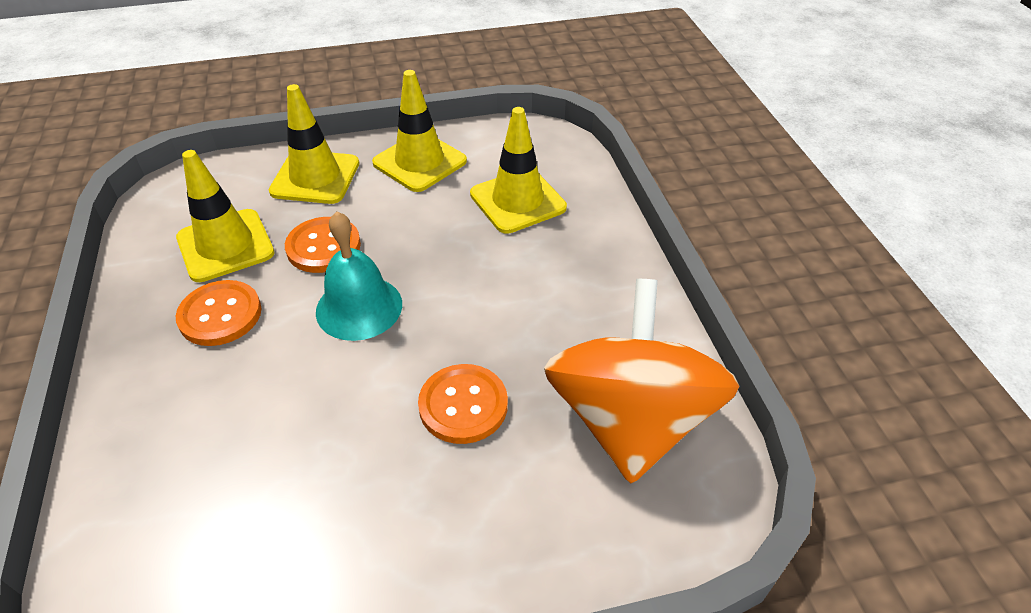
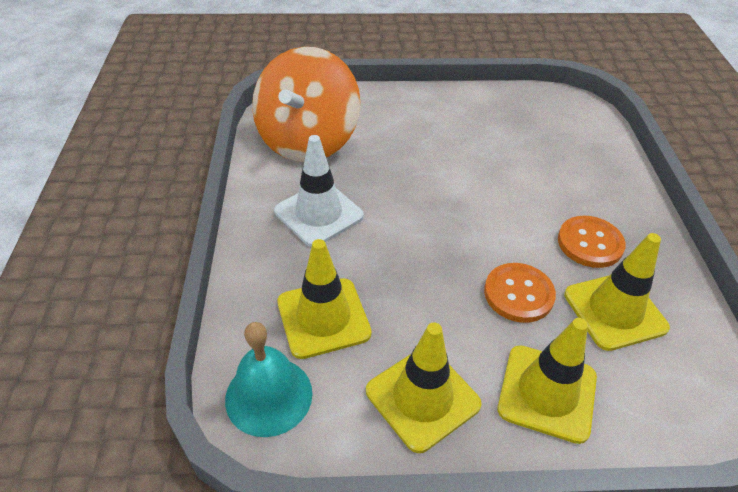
camera: 170 degrees left, 0 degrees up
turquoise bell [316,211,402,341] -> turquoise bell moved to [225,322,313,437]
orange button [418,364,508,444] -> none
none -> white traffic cone [274,135,364,247]

